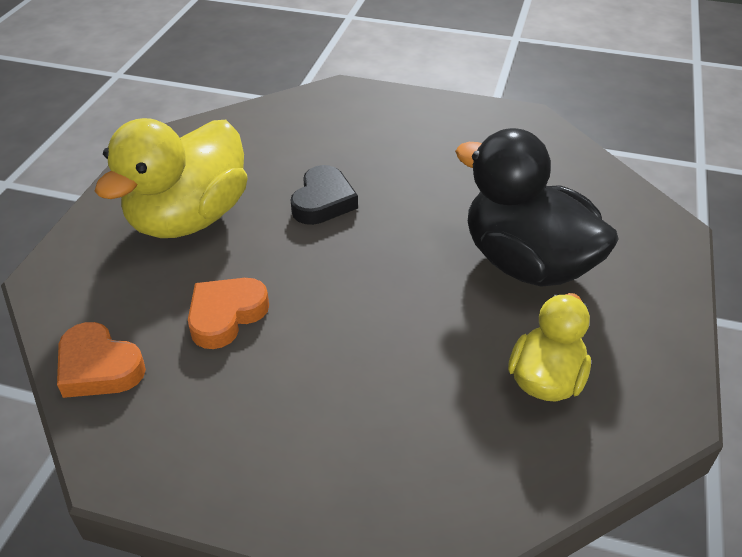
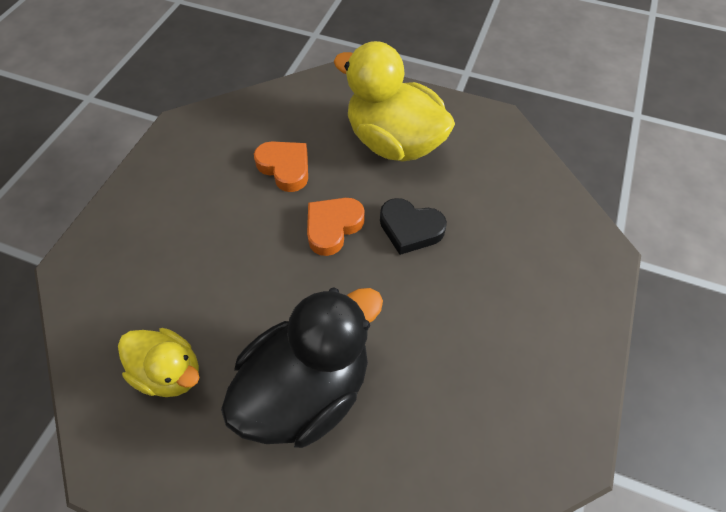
camera: 95 degrees right, 15 degrees up
orange heart [57,322,146,398] -> orange heart moved to [307,198,365,256]

